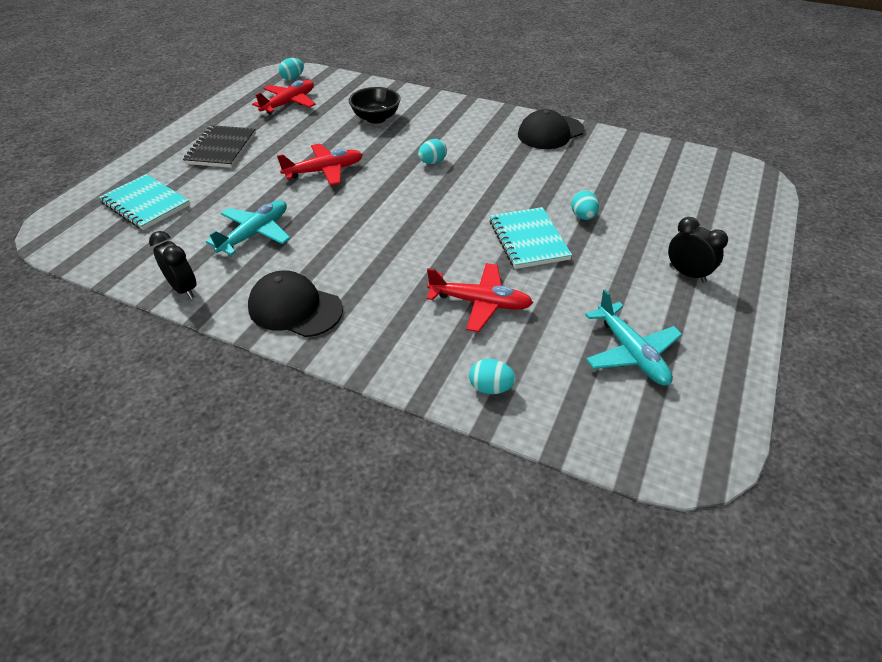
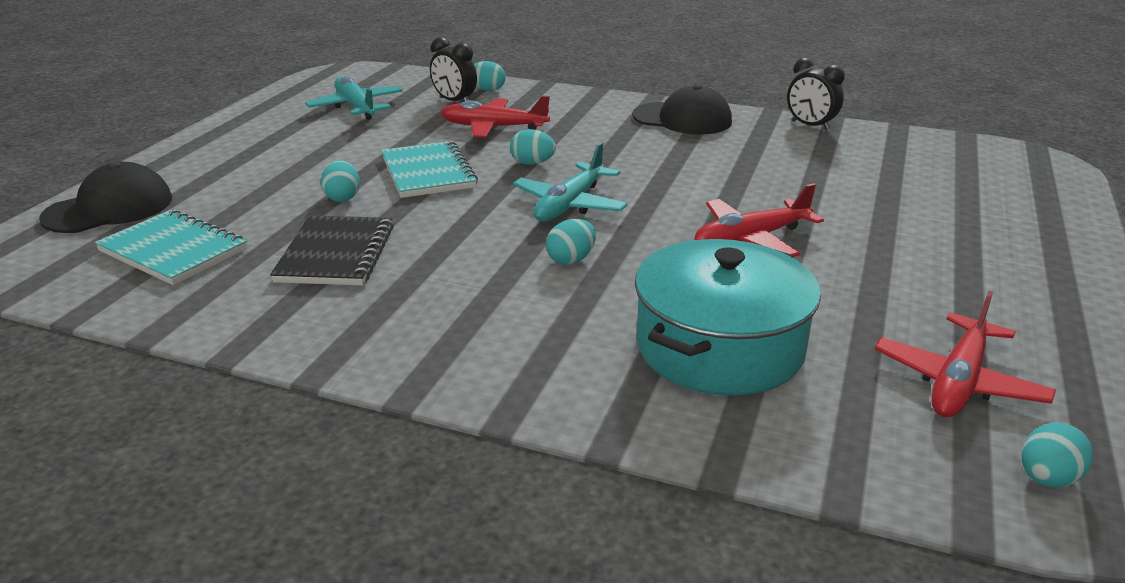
camera: 175 degrees right, 15 degrees down
turquoise notebook [99,174,190,230] -> turquoise notebook moved to [95,209,247,285]
black notebook [183,125,256,168] -> black notebook moved to [270,215,394,286]
turquoise plane [206,200,291,255] -> turquoise plane moved to [513,142,628,222]
black bowl [349,87,401,124] -> turquoise pot [635,239,821,396]
black cap [518,109,585,149] -> black cap moved to [39,162,172,233]
black clock [668,217,728,283] -> black clock moved to [430,37,477,102]
none -> turquoise egg [510,129,556,165]

